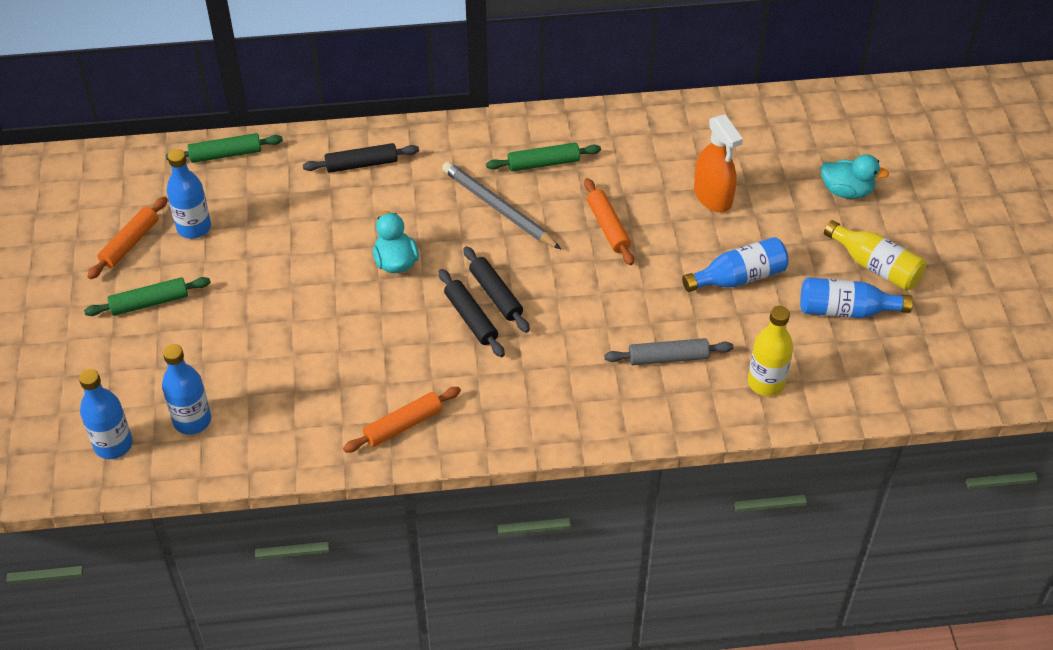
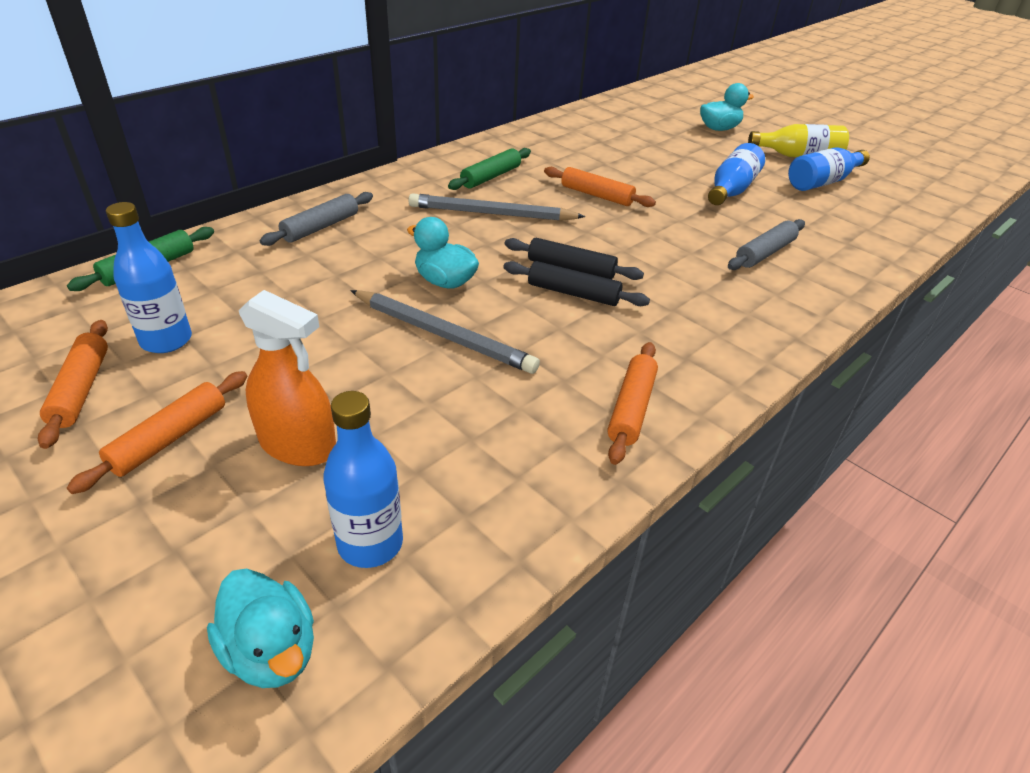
camera: 40 degrees left, 10 degrees down
blue bottle [79,369,133,459] -> turquoise duck [207,568,314,688]
green rolling pin [84,277,211,316] -> orange rolling pin [67,371,247,494]
black rolling pin [303,143,419,173] -> grey rolling pin [260,192,373,246]
orange spray bottle [694,114,743,212] -> orange spray bottle moved to [239,290,336,466]
yellow bottle [748,306,793,396] -> none
none -> grey pencil [350,290,540,374]

